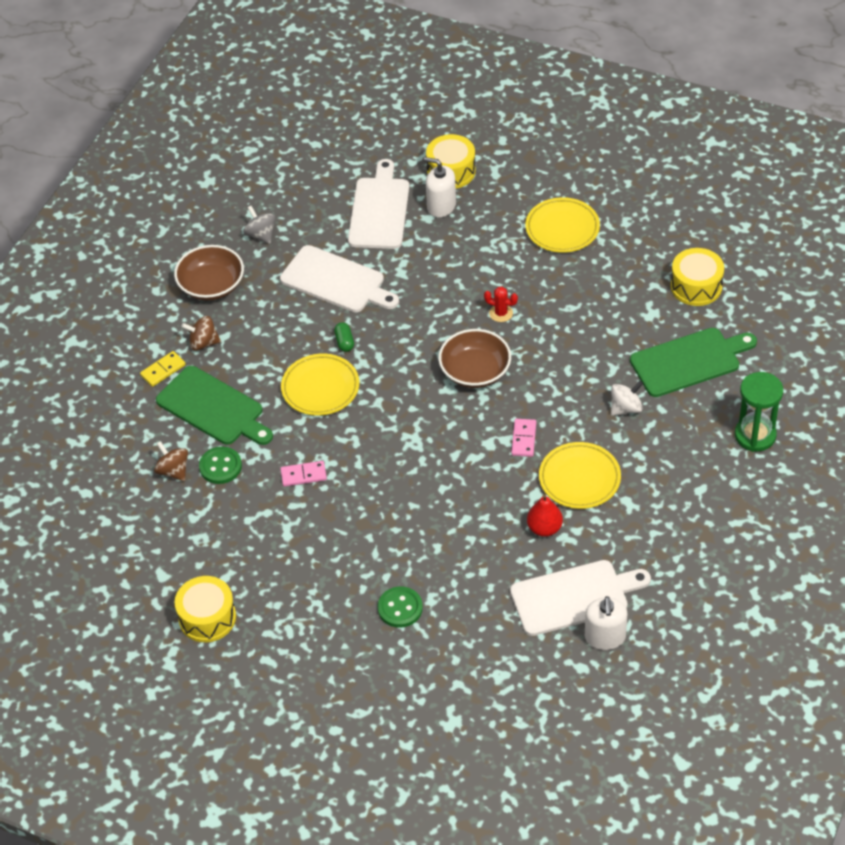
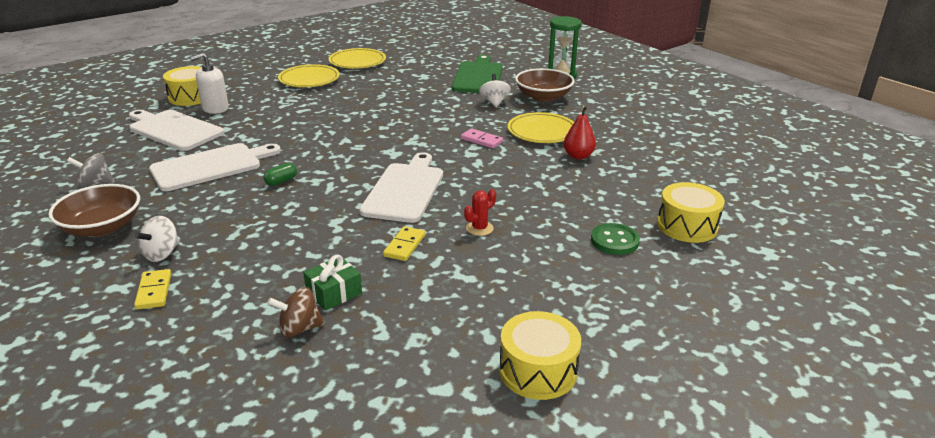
camera: 65 degrees left, 20 degrees down
green cutting board [156,366,273,445] -> none
brown spinning top [181,316,221,351] -> white spinning top [134,216,179,262]
green button [199,447,242,484] -> green gift [303,255,362,311]
pink domino [280,461,327,487] -> yellow domino [383,226,425,261]
yellow plate [281,354,359,416] -> yellow plate moved to [328,48,386,69]
green capsule [334,322,354,352] -> green capsule turned 60 degrees counterclockwise [263,163,297,186]
brown bowl [438,329,511,388] -> brown bowl moved to [515,68,575,102]
red cactus [484,286,518,322] -> red cactus moved to [464,189,496,236]
white cutting board [510,560,651,636] -> white cutting board moved to [359,152,443,223]
white soap dispenser [585,596,628,650] -> none
yellow drum [671,248,724,306] -> yellow drum moved to [657,182,725,243]

